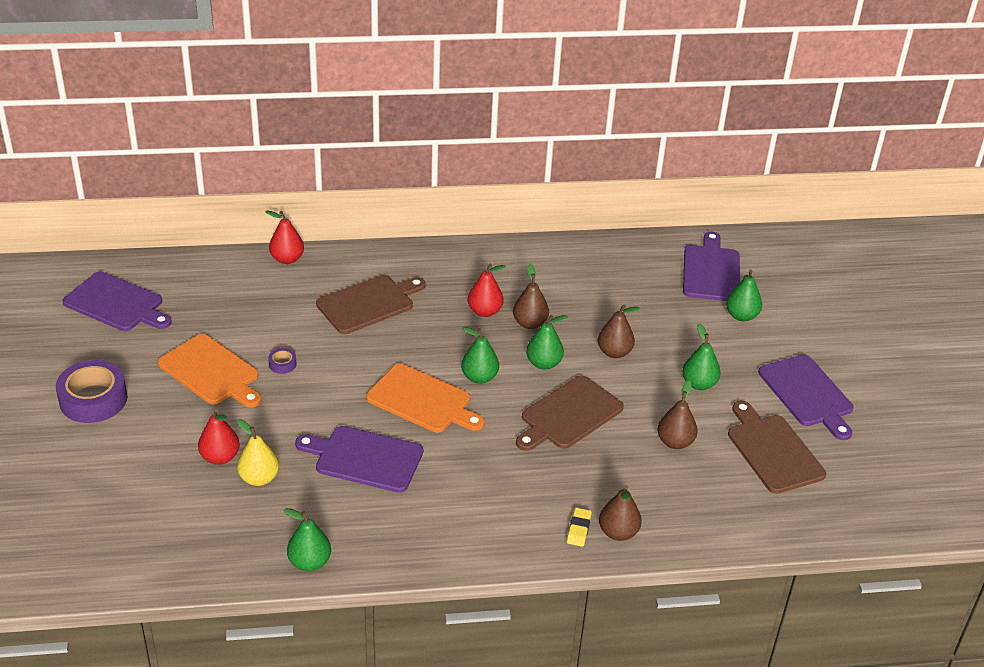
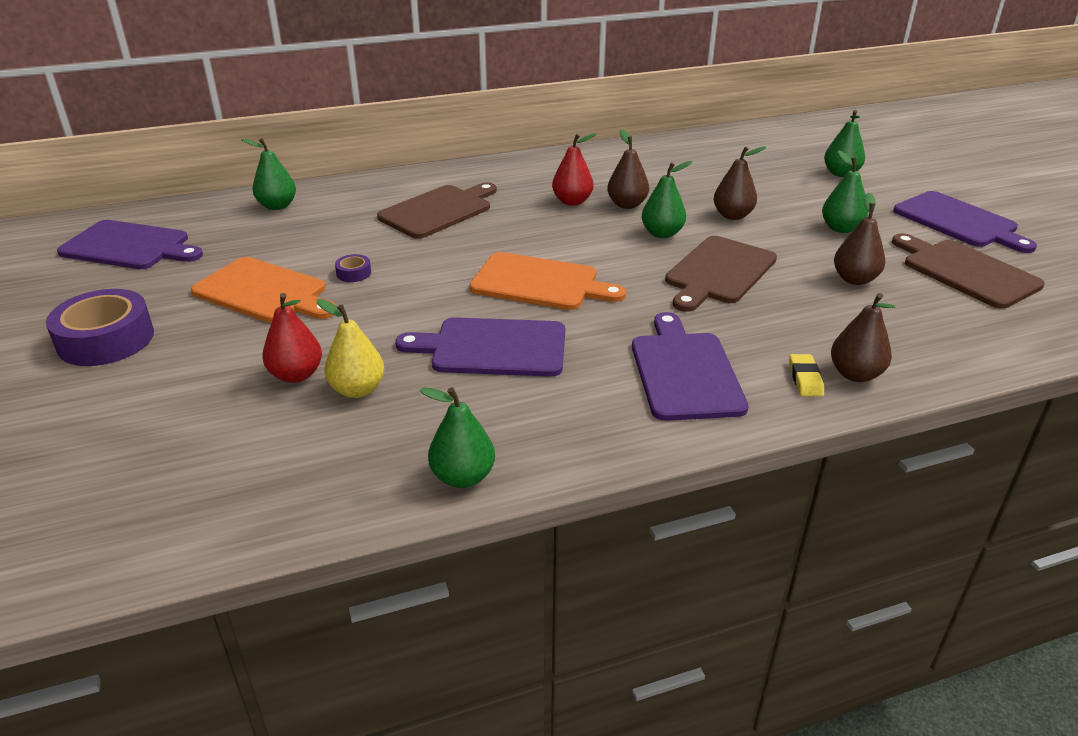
camera: 10 degrees left, 5 degrees down
red pear [266,211,304,264] -> none
green pear [461,327,499,384] -> green pear moved to [241,138,296,210]
purple cutting board [683,232,740,301] -> purple cutting board moved to [632,312,749,421]

